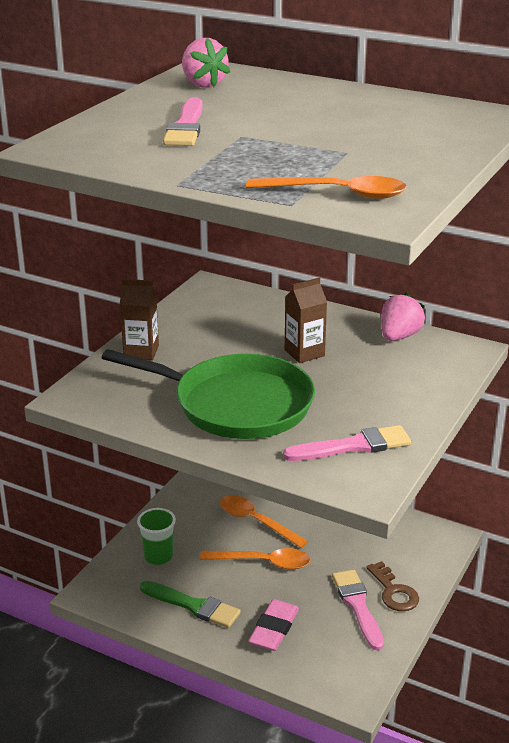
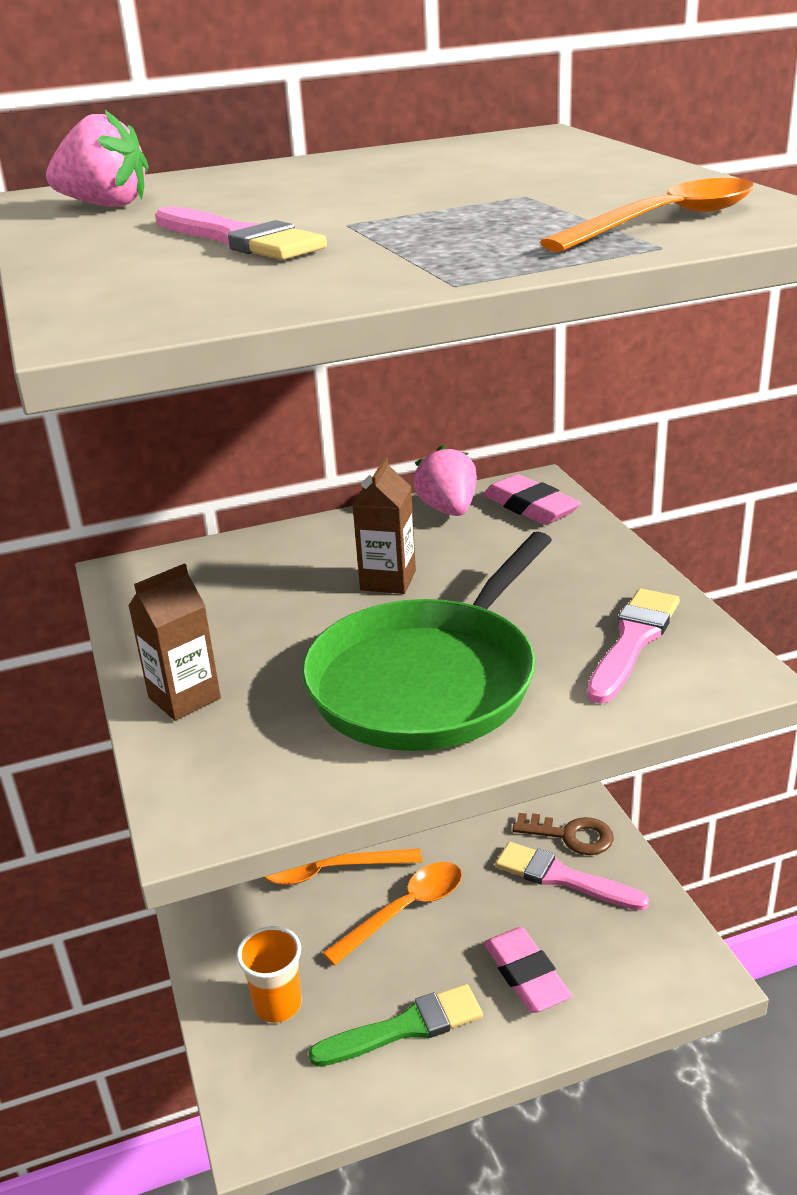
camera: 45 degrees left, 0 degrees up
green pan [102,349,315,439] -> green pan turned 150 degrees clockwise [302,532,552,751]
green cup [137,508,176,565] -> orange cup [237,926,301,1023]
none -> pink eraser [483,474,581,525]

